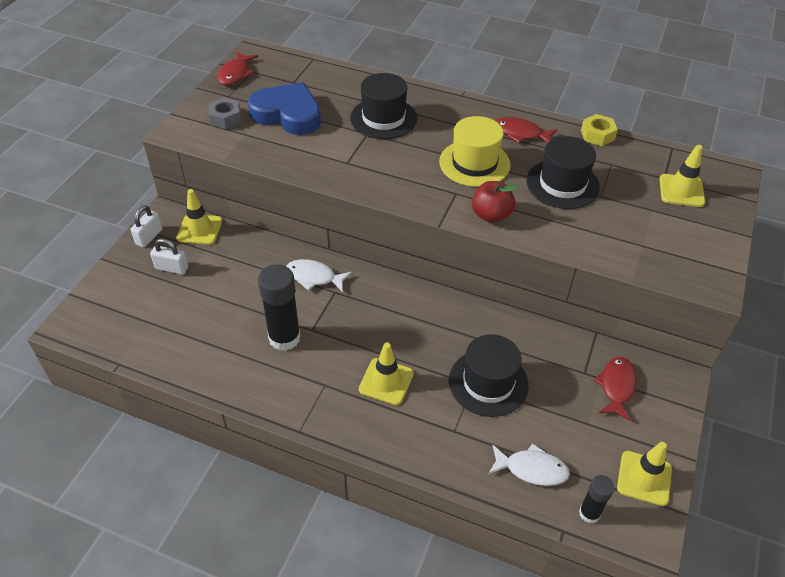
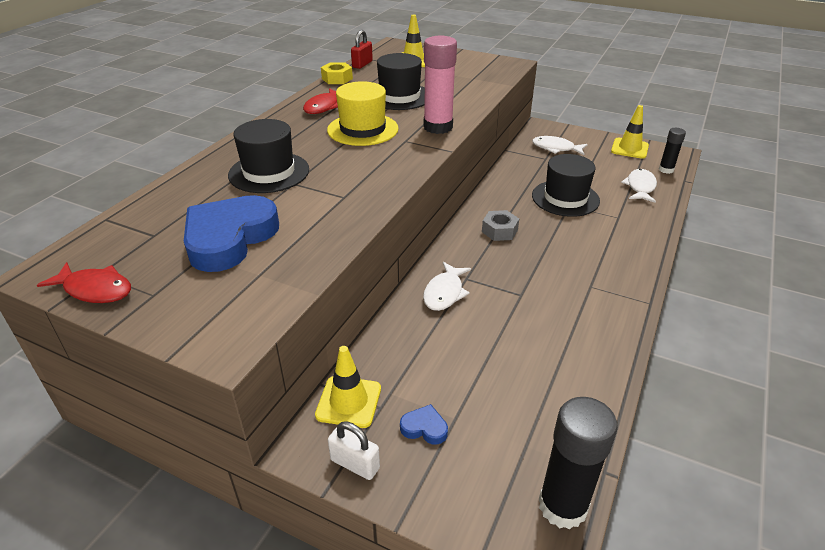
camera: 85 degrees left, 10 degrees down
white padlock [150,239,188,275] -> blue heart [400,404,448,445]
grey nut [209,98,241,129] -> grey nut moved to [482,210,519,241]
black glue stick [258,264,301,351] -> black glue stick moved to [539,397,618,530]
yellow traffic cone [359,342,414,405] -> none
red apple [472,181,518,223] -> pink glue stick [424,36,457,134]
red fish [594,357,637,421] -> white fish [532,136,588,155]
none -> red padlock [351,30,373,69]

